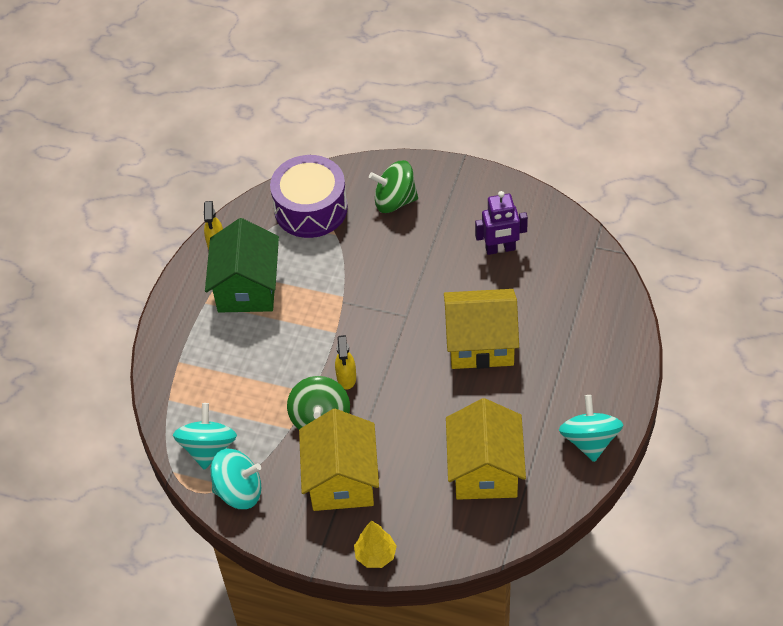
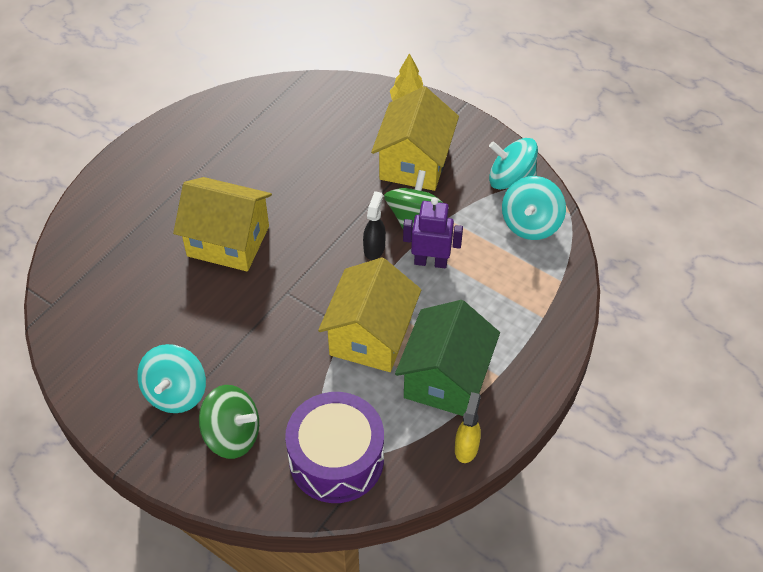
camera: 165 degrees left, 0 degrees up
yellow spray bottle [335,335,356,389] -> black spray bottle [363,191,386,260]
yellow house [446,398,526,500] -> yellow house moved to [318,257,421,372]
purple robot [475,191,528,255] -> purple robot moved to [403,197,463,268]
turquoise spinning top [559,395,623,462] -> turquoise spinning top moved to [137,344,206,413]

